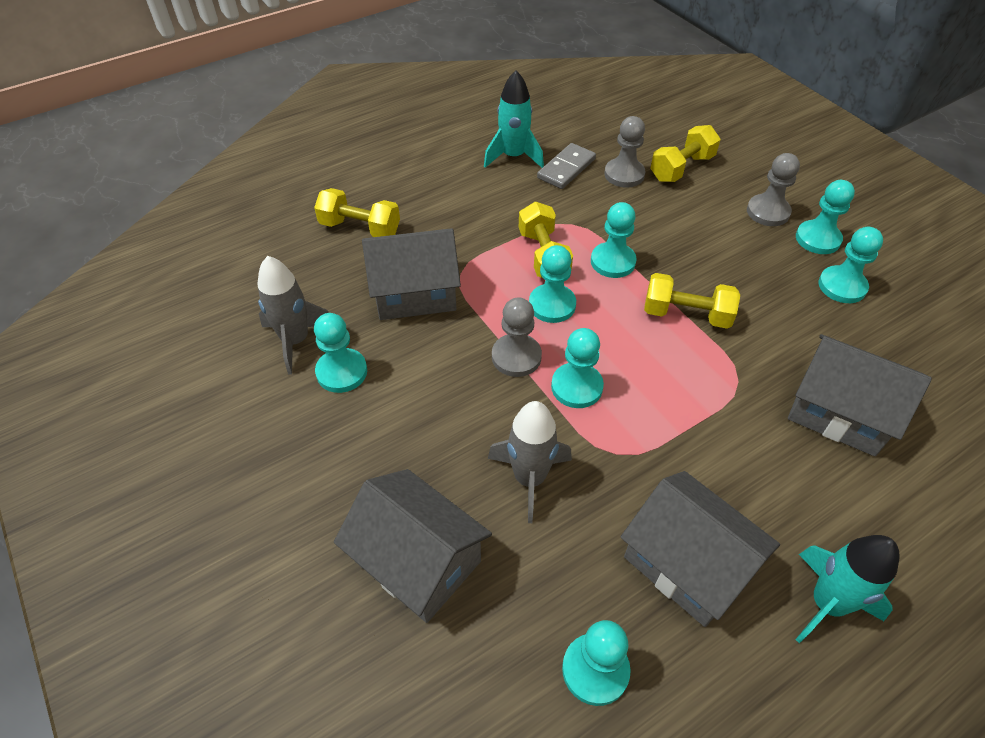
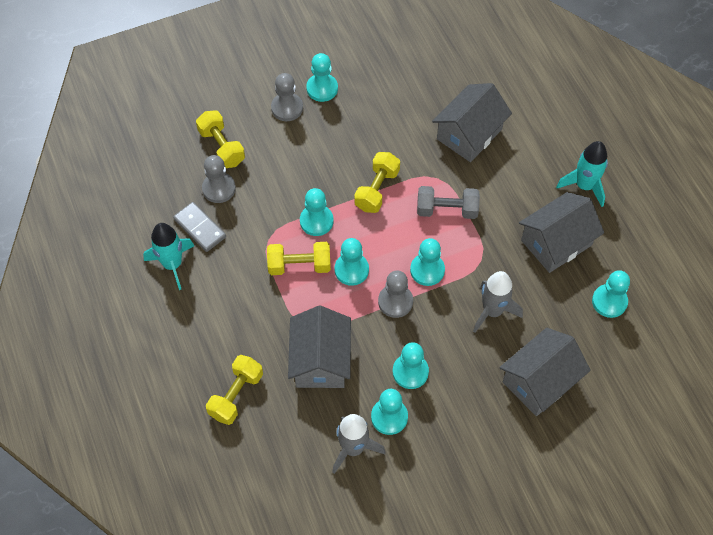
camera: 80 degrees left, 10 degrees up
turquoise pawn [819,227,883,303] -> turquoise pawn moved to [393,342,429,389]
none -> grey dumbbell [417,186,480,219]

